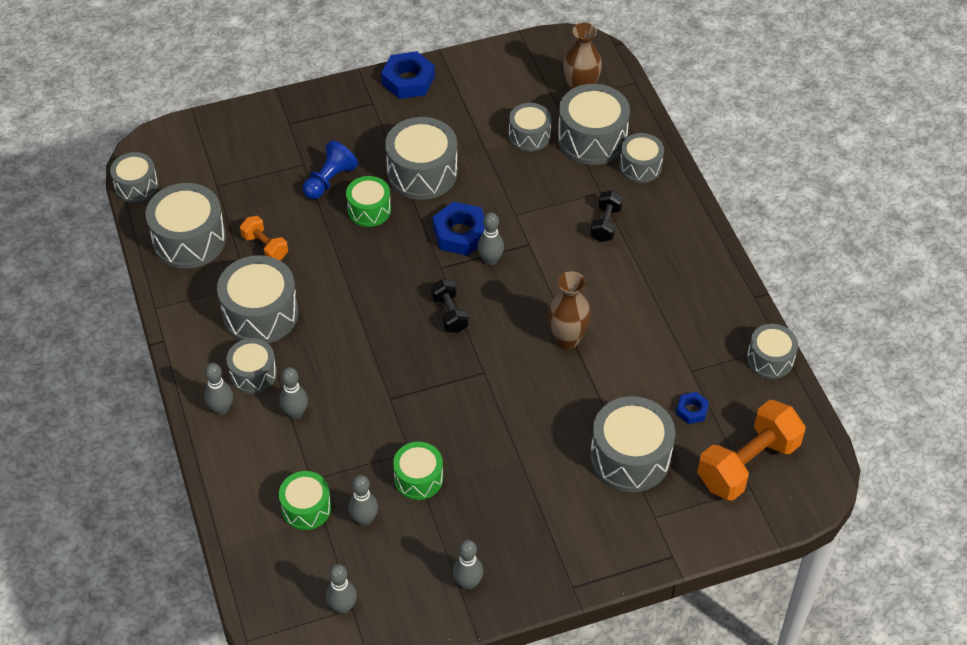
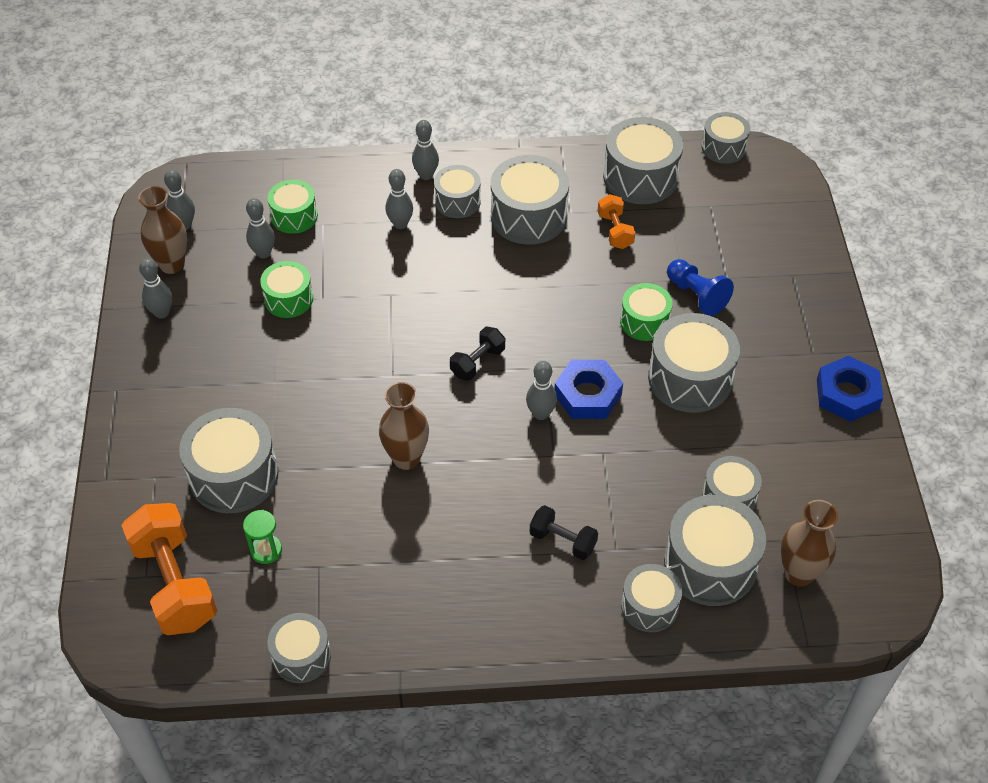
camera: 105 degrees right, 0 degrees up
orange dumbbell [240,216,288,261] -> orange dumbbell turned 75 degrees counterclockwise [598,194,635,249]
black dumbbell [431,279,468,333] -> black dumbbell turned 45 degrees counterclockwise [450,327,505,381]
blue nut [676,392,709,424] -> green hourglass [243,510,282,564]
none -> brown vase [138,186,187,274]

